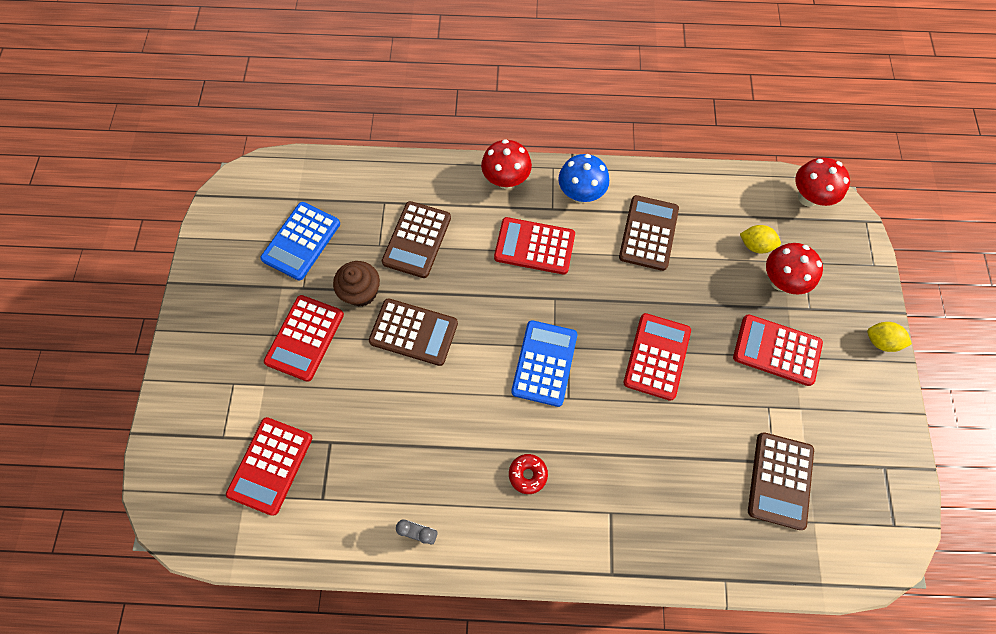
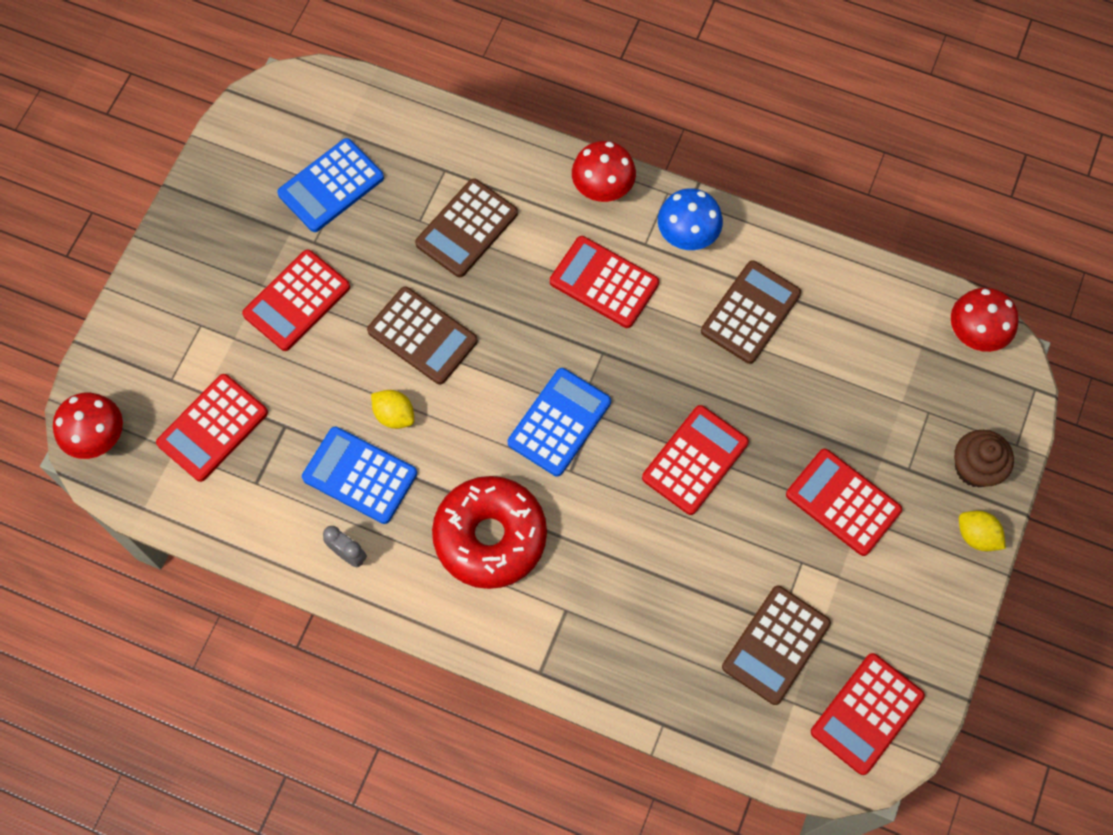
camera: 20 degrees right, 0 degrees up
brown cupcake [333,261,380,307] -> brown cupcake moved to [954,430,1014,488]
red donut [509,454,548,494] -> red donut [432,476,547,589], size x2.44
yellow lemon [740,225,781,253] -> yellow lemon moved to [371,390,414,429]
red mushroom [766,243,823,295] -> red mushroom moved to [53,393,123,459]
none -> blue calculator [302,427,417,524]
none -> red calculator [811,653,925,775]

